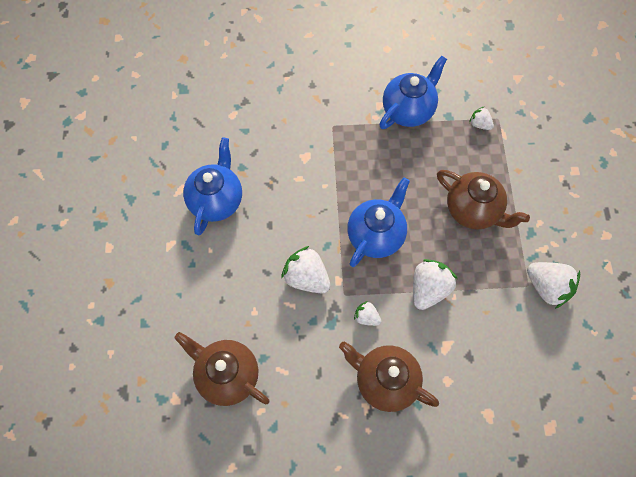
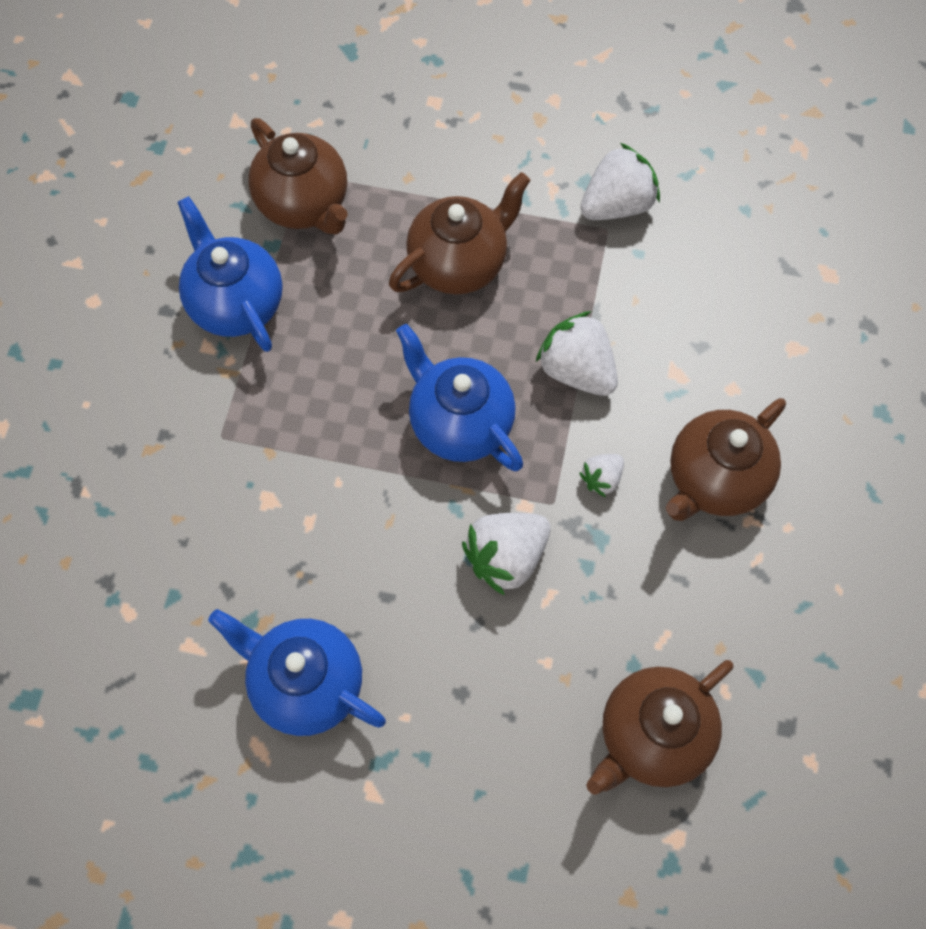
camera: 75 degrees left, 0 degrees up
white strawberry [469,107,494,130] -> brown teapot [248,118,348,235]

